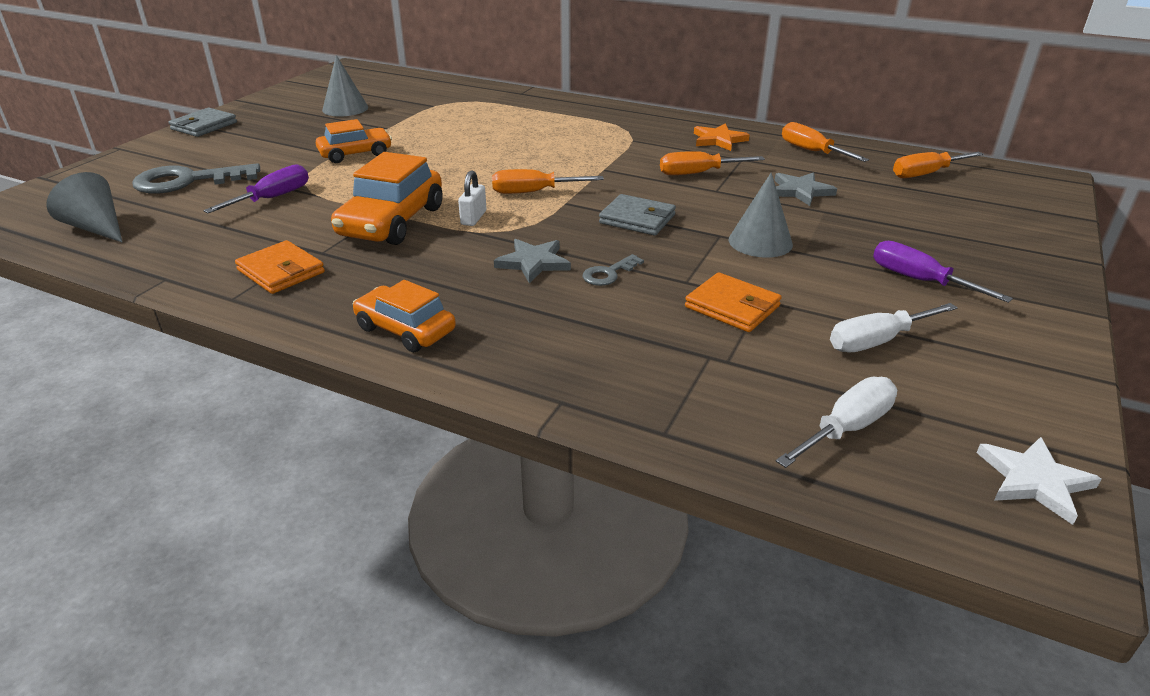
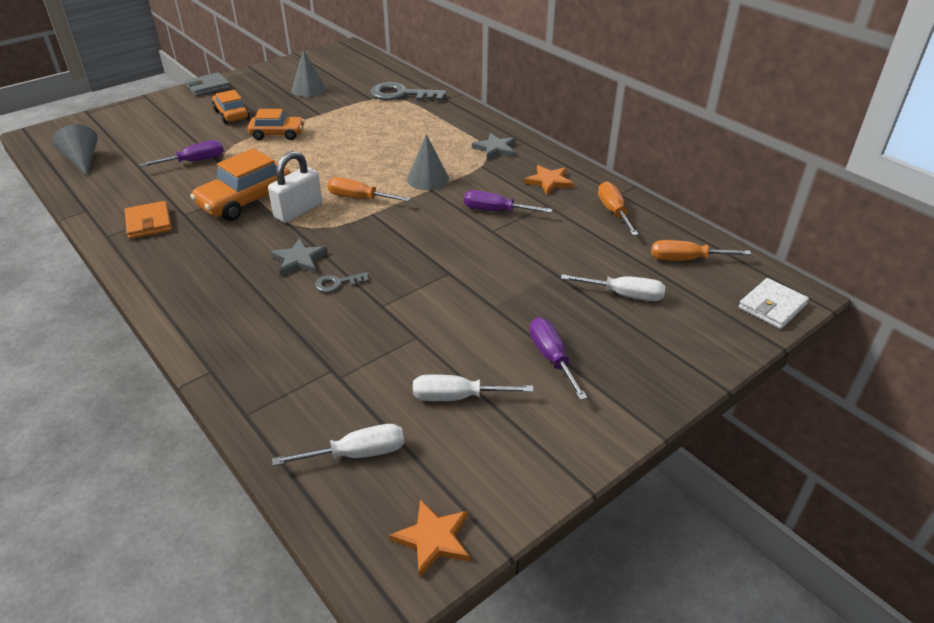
camera: 25 degrees right, 5 degrees up
grey key [132,163,260,194] -> grey key moved to [370,82,447,101]
orange car [352,280,456,352] -> orange car moved to [212,90,249,124]
white padlock [458,170,487,226] -> white padlock [268,151,322,223], size x1.76
grey wallet [599,194,676,236] -> none
orange screwdriver [660,151,765,175] -> purple screwdriver [464,190,552,213]
orange wallet [685,272,782,332] -> none
grey cone [729,173,793,258] -> grey cone moved to [407,134,449,190]
grey star [774,172,837,206] -> grey star moved to [472,133,516,159]
white star [977,437,1101,525] -> orange star [389,499,470,578]
none -> white screwdriver [561,274,666,301]
none -> white wallet [739,278,809,329]

